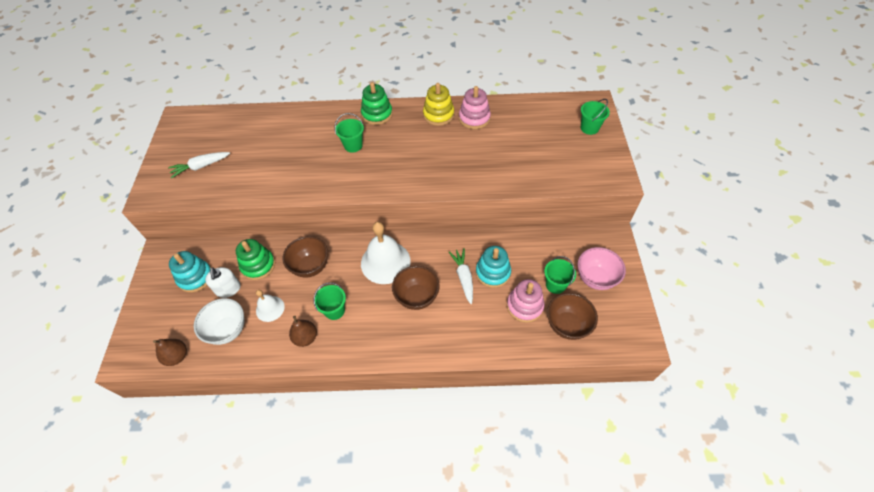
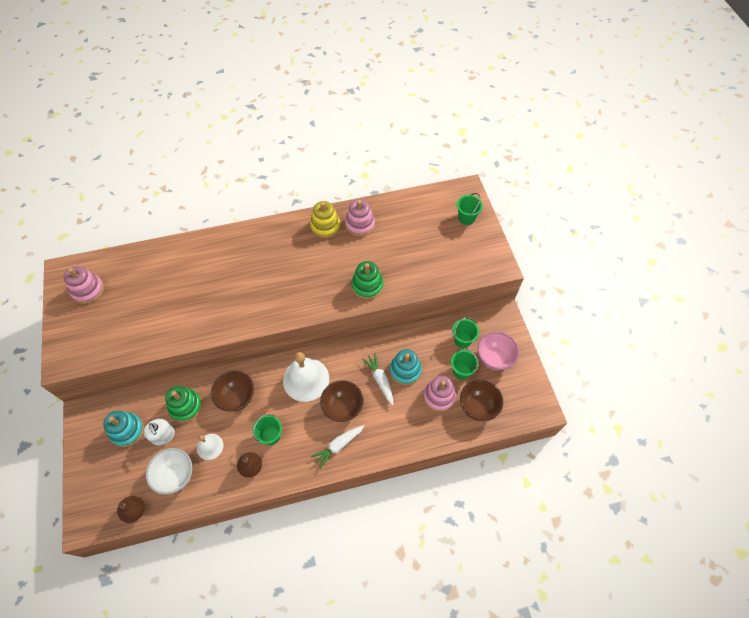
camera: 15 degrees left, 5 degrees up
white carrot [168,152,230,178] -> white carrot moved to [311,425,364,469]
green bucket [335,113,364,153] -> green bucket moved to [452,317,479,348]
green stacking toy [361,82,393,125] -> green stacking toy moved to [351,261,383,299]
none -> pink stacking toy [64,266,104,304]

